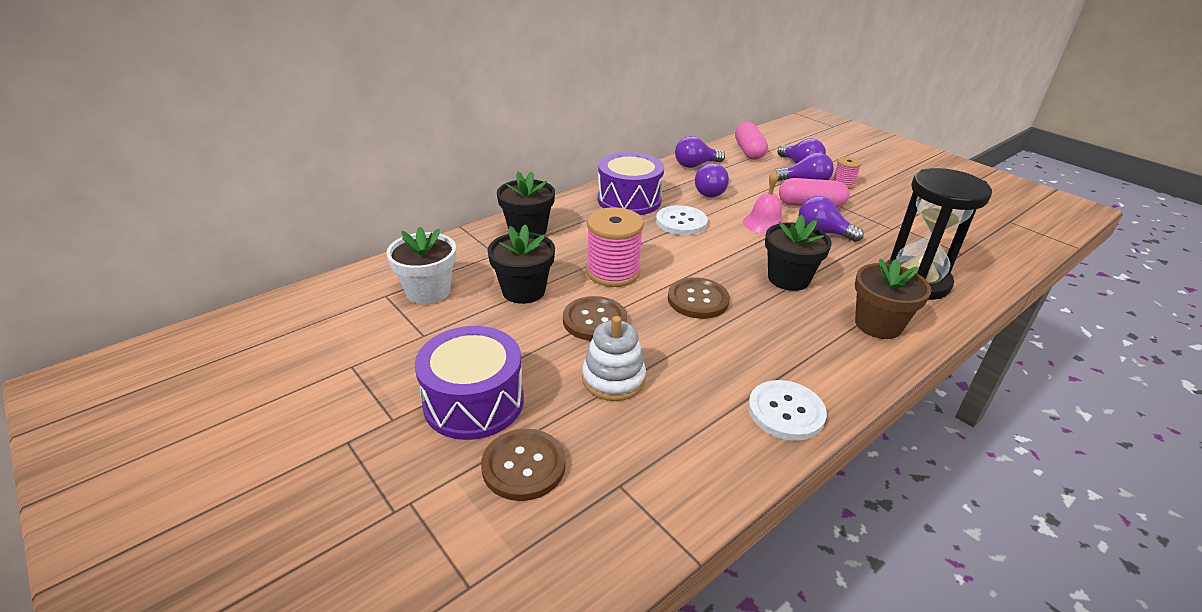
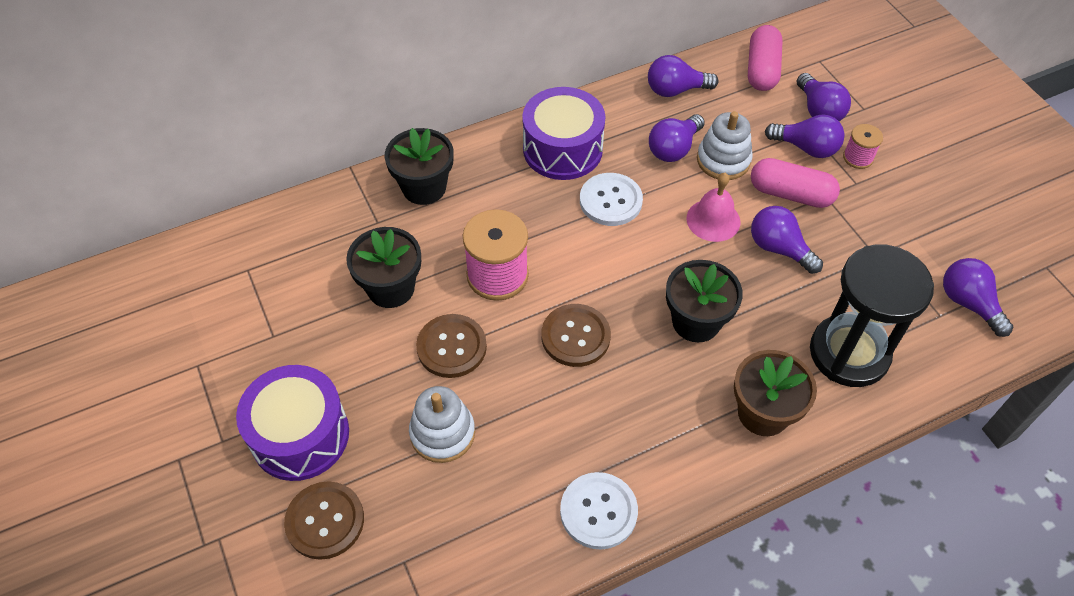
camera: 15 degrees right, 20 degrees up
white flower pot [386,227,456,304] -> none
none -> white stacking toy [697,111,753,180]
none -> purple light bulb [943,258,1013,337]

